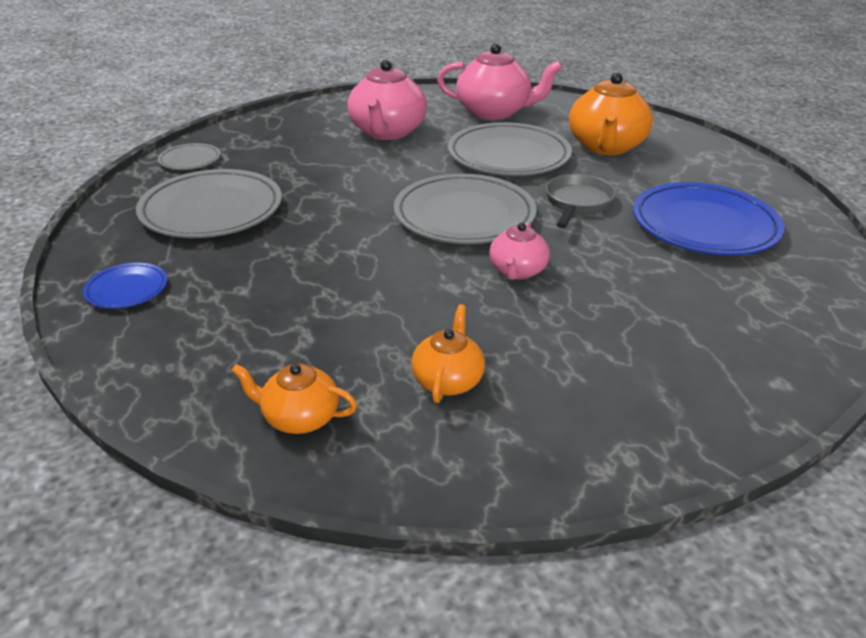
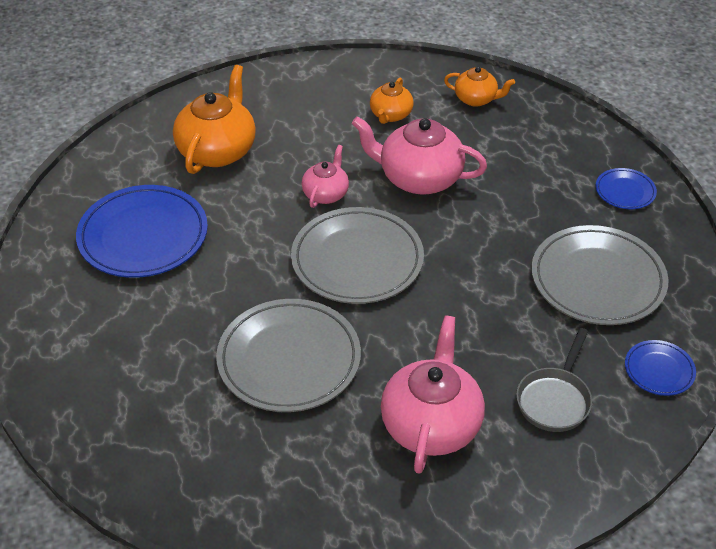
camera: 175 degrees left, 10 degrees up
grey plate [158,143,220,170] -> blue plate [625,340,696,396]
pink teapot [437,44,563,120] -> pink teapot moved to [352,117,487,195]
grey pan [546,174,616,228] -> grey pan moved to [516,328,592,432]
orange teapot [569,73,653,155] -> orange teapot moved to [173,65,256,174]

